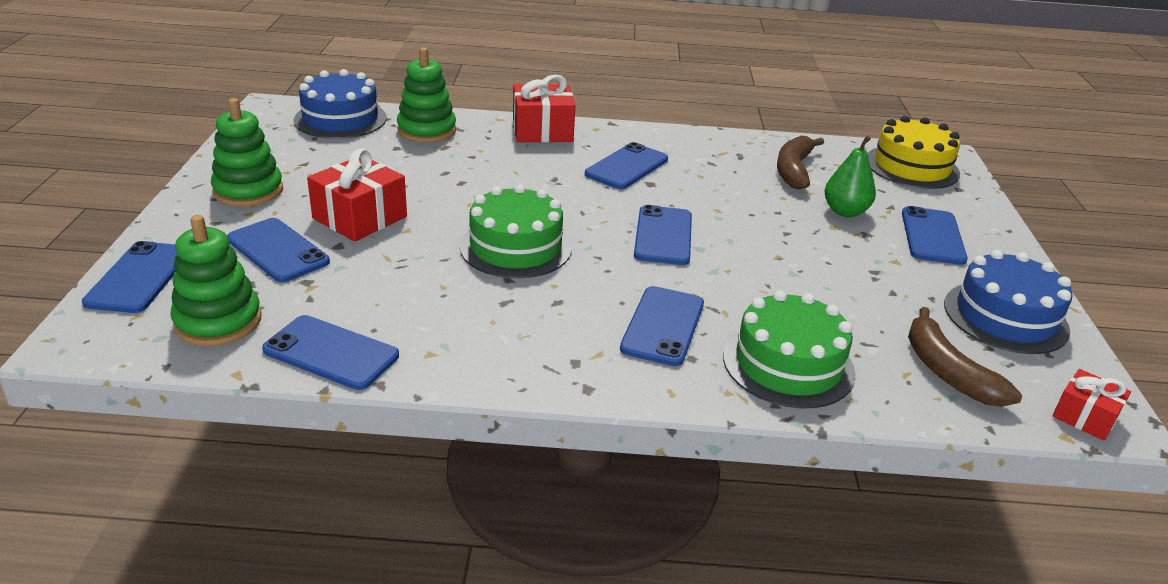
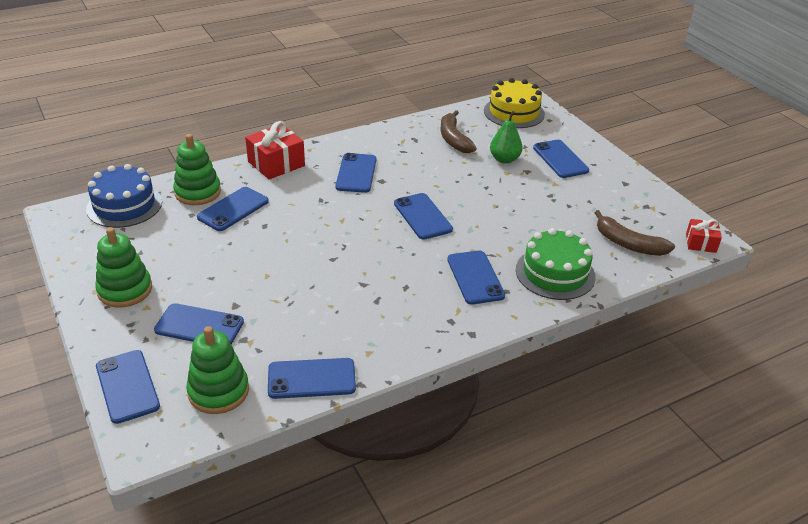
camera: 30 degrees left, 5 degrees up
red gift [307,148,407,242] -> none
green cake [459,184,572,278] -> none
blue cake [944,250,1073,354] -> none
none -> blue phone [197,187,269,231]

